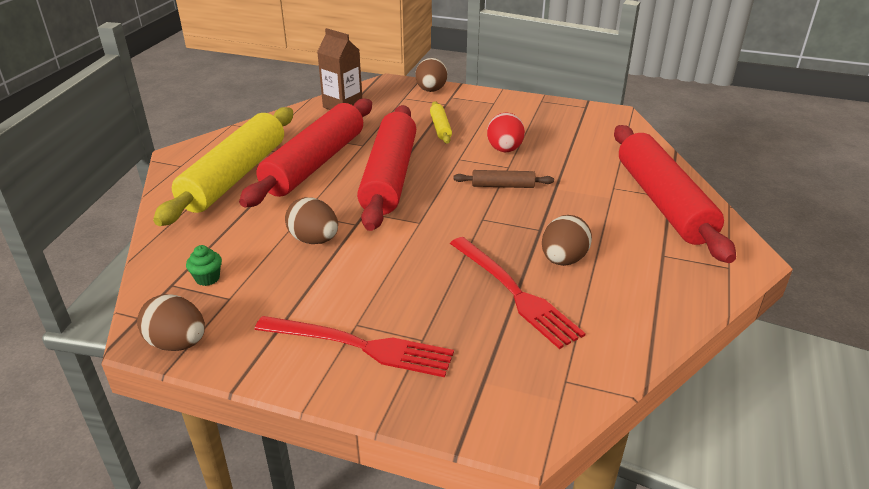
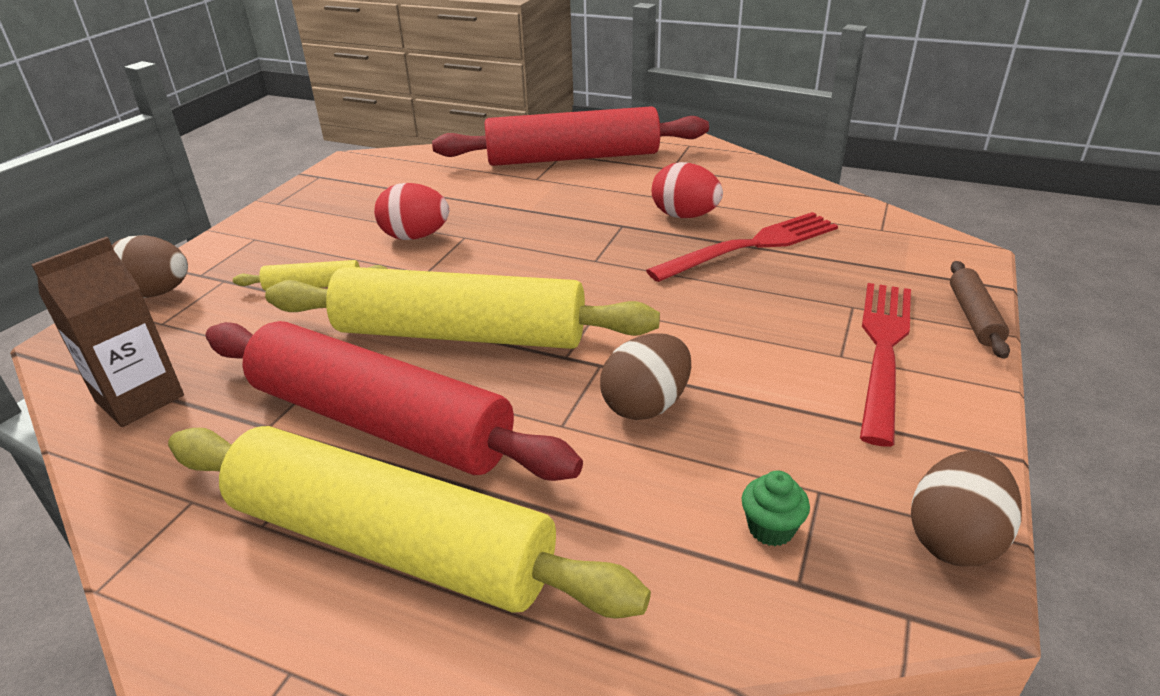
camera: 85 degrees left, 0 degrees up
red rolling pin [357,105,416,231] -> yellow rolling pin [265,267,660,349]
brown rolling pin [453,170,554,188] -> brown rolling pin moved to [950,261,1010,359]
brown egg [542,215,592,266] -> red egg [652,162,723,218]

